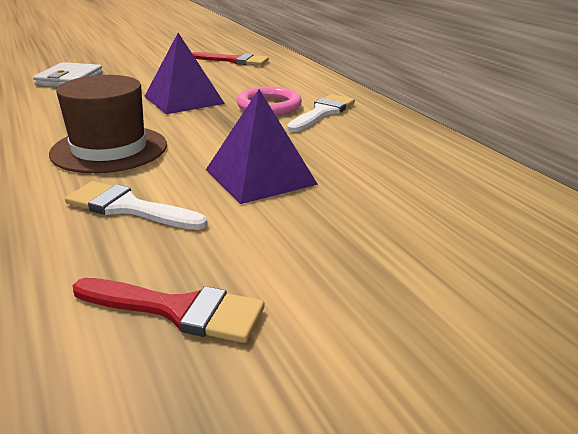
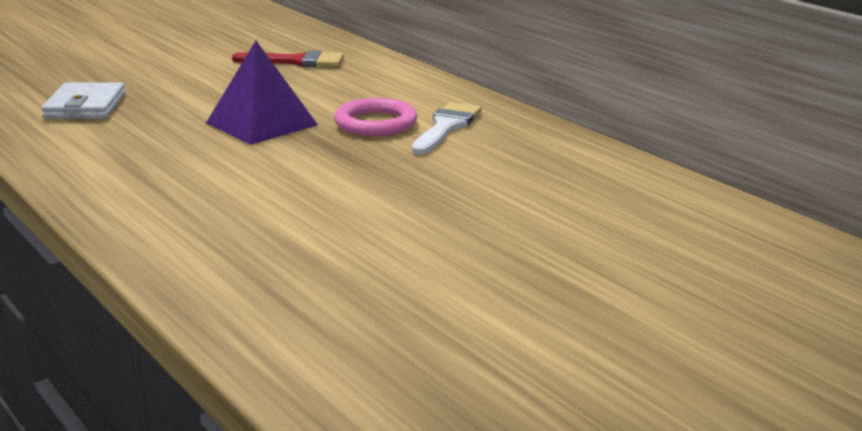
camera: 10 degrees left, 5 degrees down
brown hat [49,75,167,173] -> none
white brush [65,181,207,230] -> none
red brush [73,278,265,343] -> none
purple pyramid [206,89,318,204] -> none

